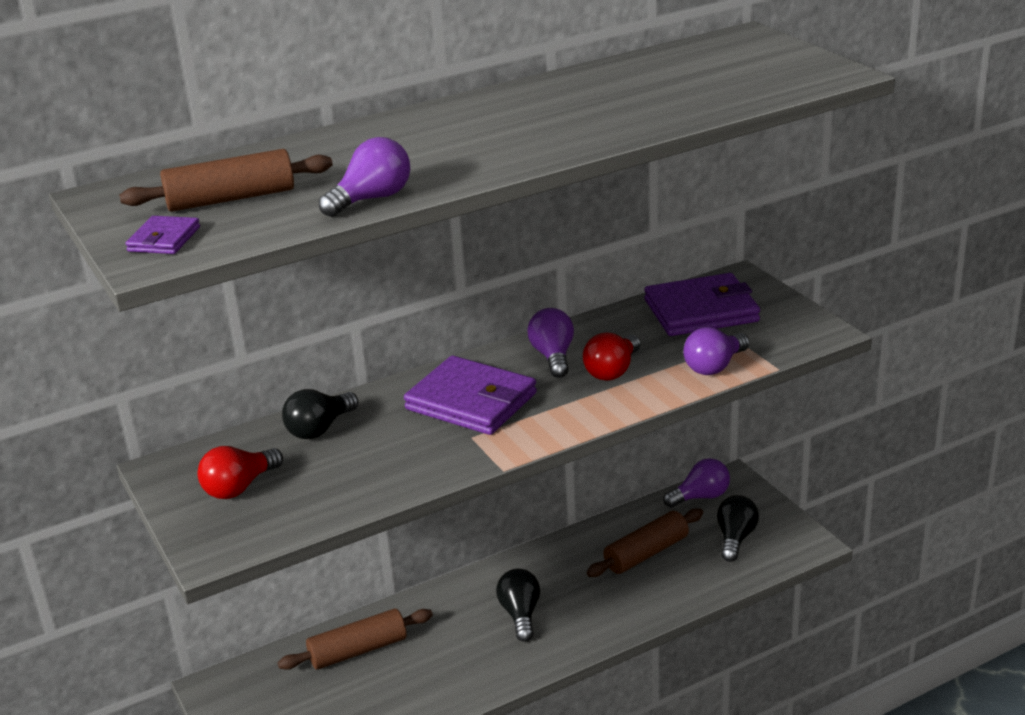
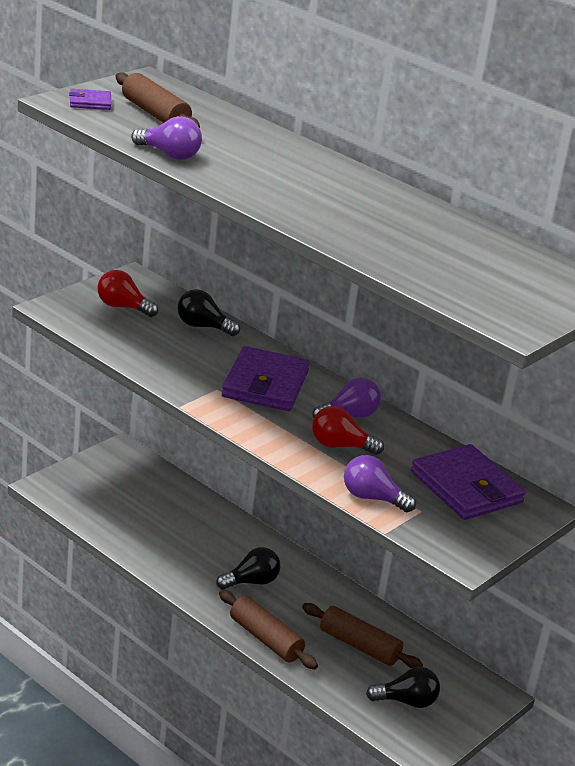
camera: 65 degrees right, 0 degrees up
brown rolling pin [278,609,433,670] -> brown rolling pin moved to [219,590,318,669]
purple light bulb [663,458,730,508] -> none

